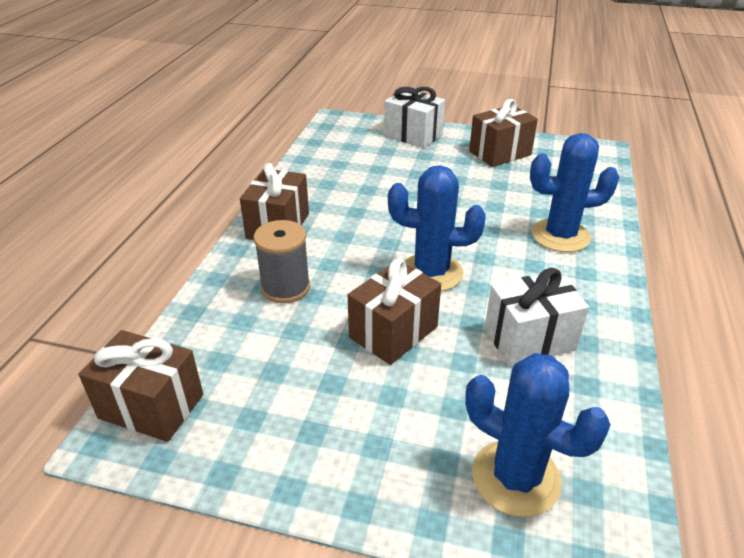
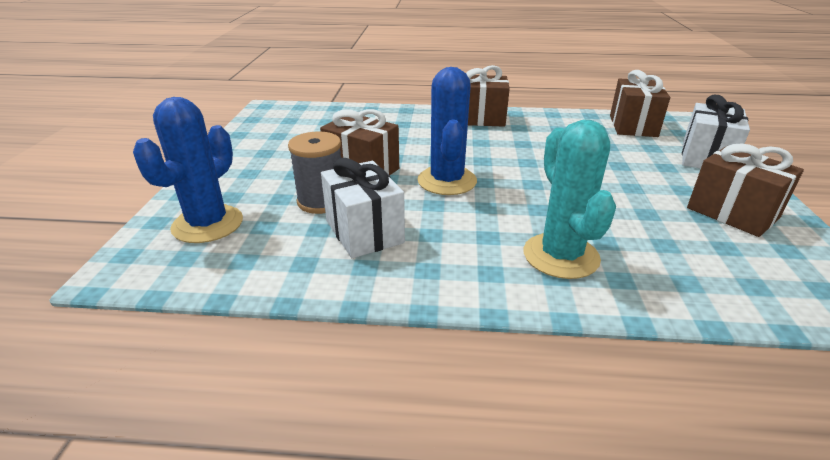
camera: 80 degrees right, 5 degrees down
brown gift [79,330,203,442] -> brown gift moved to [610,70,670,137]
grey spool [254,220,310,303] -> grey spool moved to [288,132,341,214]
blue cactus [530,133,619,252] -> turquoise cactus [524,119,616,279]

